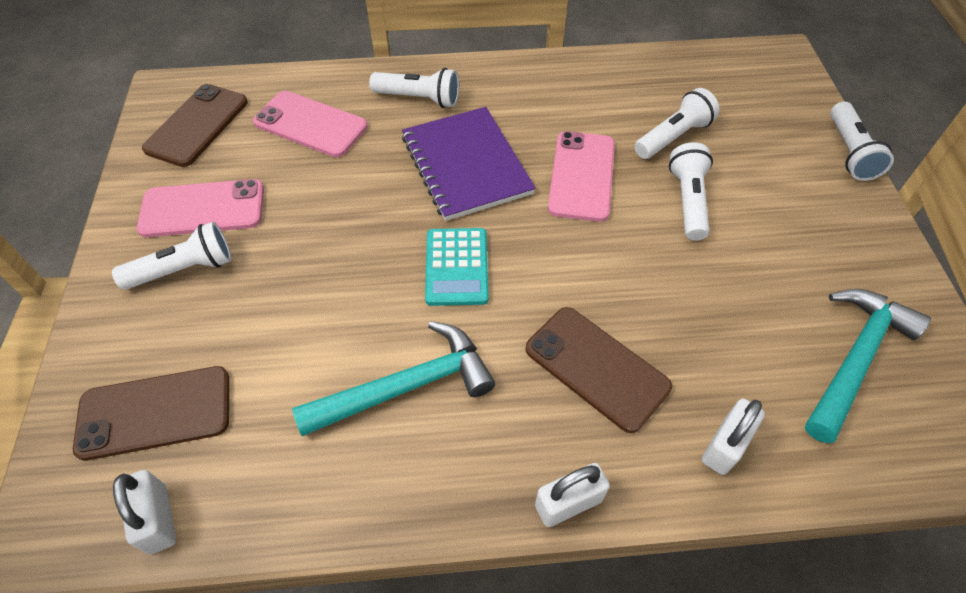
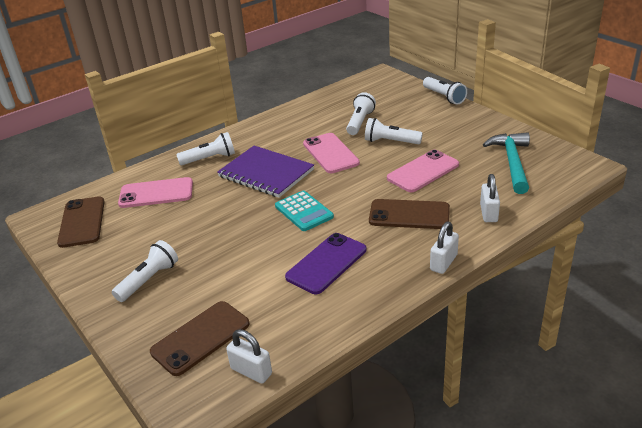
camera: 30 degrees left, 20 degrees down
pink phone [136,179,264,237] -> pink phone moved to [387,150,459,192]
turquoise hammer [292,321,495,436] -> purple phone [285,233,367,294]
white flashlight [669,142,713,241] -> white flashlight turned 45 degrees counterclockwise [365,118,423,144]

